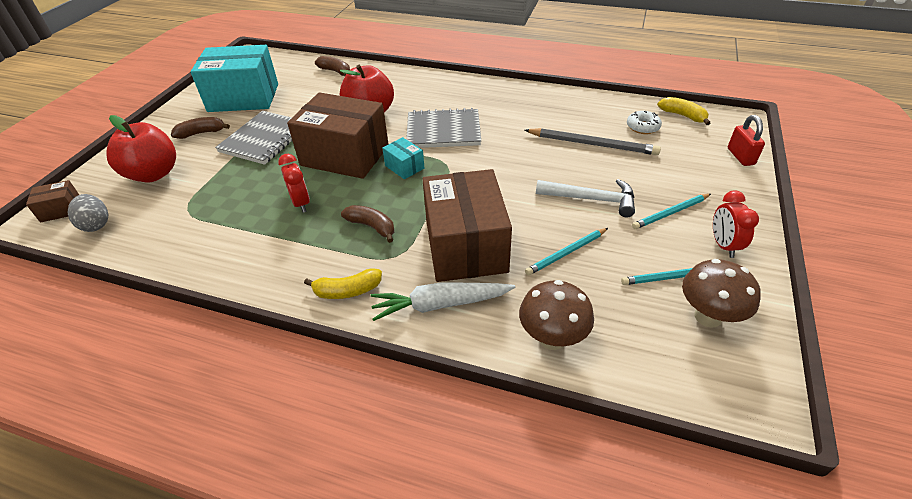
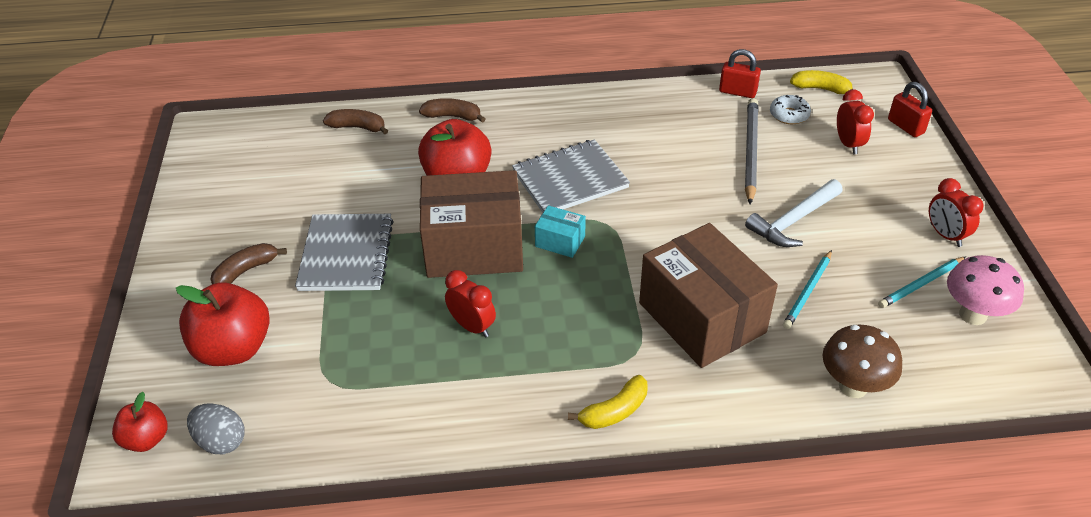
camera: 25 degrees left, 0 degrees up
brown box [26,180,79,222] -> red apple [112,392,168,452]
turquoise box [190,45,278,112] -> none
brown banana [341,205,394,243] -> brown banana moved to [419,98,485,123]
white carrot [371,282,515,321] -> none
grey pencil [524,128,661,155] -> grey pencil turned 75 degrees counterclockwise [745,98,758,205]
white hammer [536,179,635,217] -> white hammer turned 150 degrees clockwise [745,179,843,247]
turquoise pencil [632,194,711,229] -> none
brown mushroom [682,259,761,328] -> pink mushroom [947,255,1024,325]
none -> red padlock [719,49,761,98]
none -> red clock [837,89,874,154]

